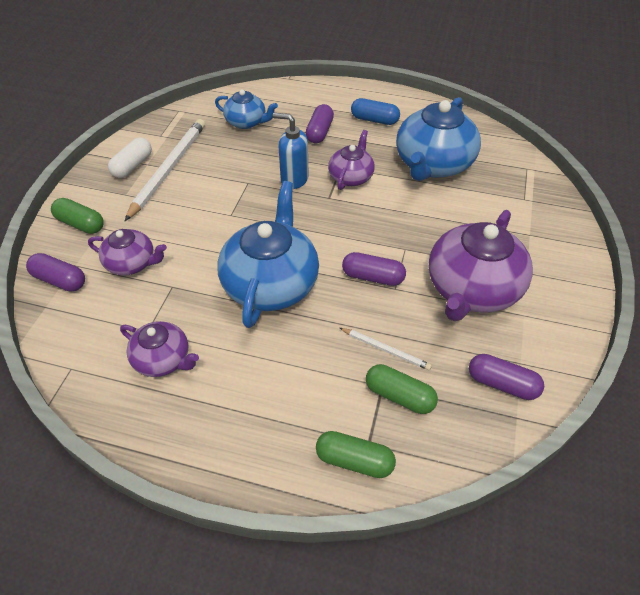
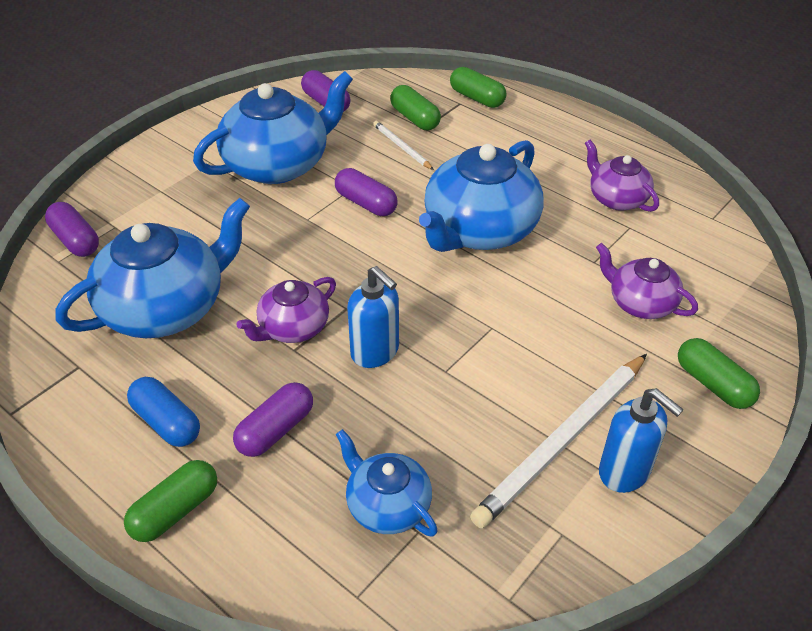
camera: 155 degrees left, 5 degrees down
purple capsule [26,253,85,292] -> purple capsule moved to [45,202,99,257]
white capsule [108,137,152,178] -> blue soap dispenser [599,388,684,493]
purple teapot [429,210,533,321] -> blue teapot [193,71,353,184]
none -> green capsule [124,460,217,542]

